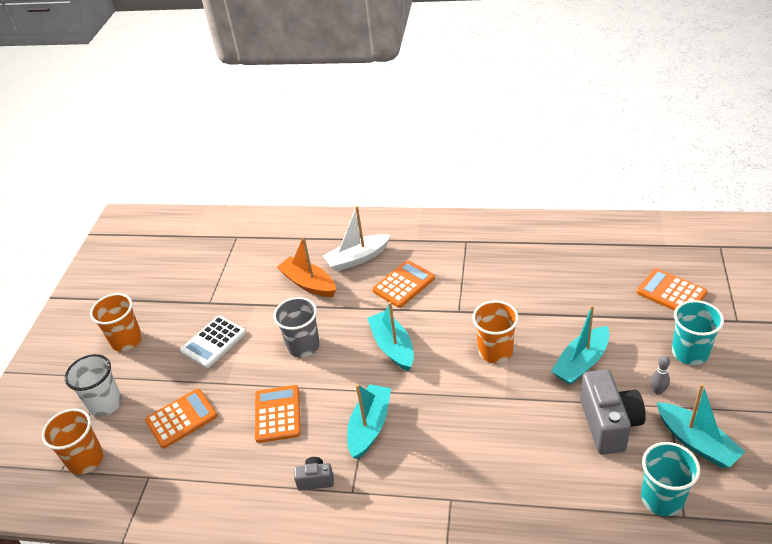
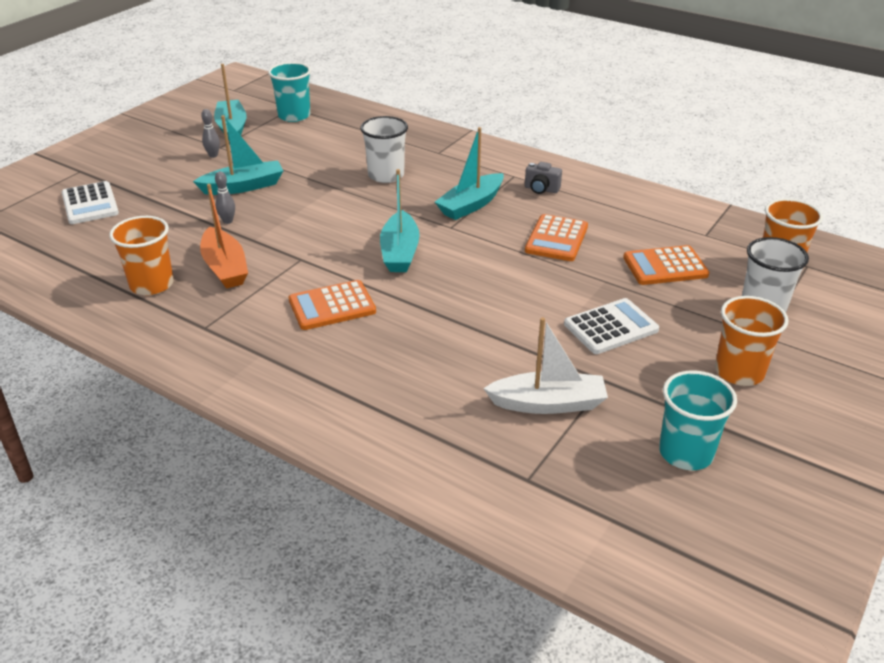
camera: 160 degrees left, 5 degrees down
grey cup [273,297,320,358] -> none
orange boat [277,237,336,297] -> orange boat moved to [200,184,248,289]
white boat [323,206,391,271] -> white boat moved to [483,317,608,414]
orange cup [472,300,519,363] -> orange cup moved to [109,216,174,295]
grey camera [580,369,646,455] -> none
orange calculator [636,268,707,311] -> white calculator [62,181,119,224]
turquoise cup [672,300,724,365] -> turquoise cup moved to [659,370,737,470]
none -> grey bowling pin [215,171,235,224]
none -> white cup [360,116,408,183]

